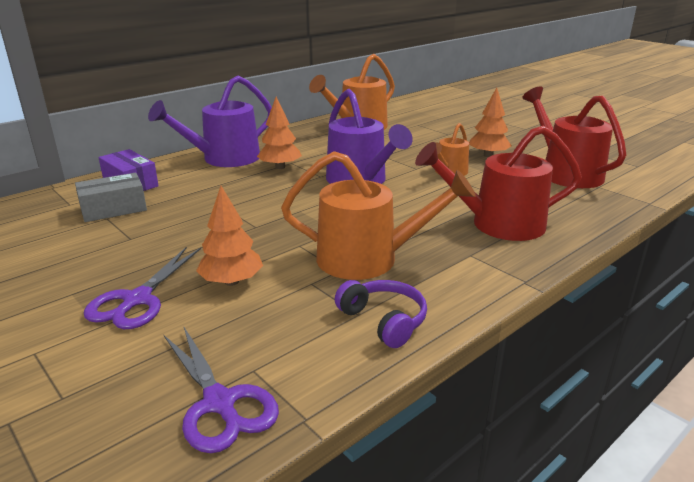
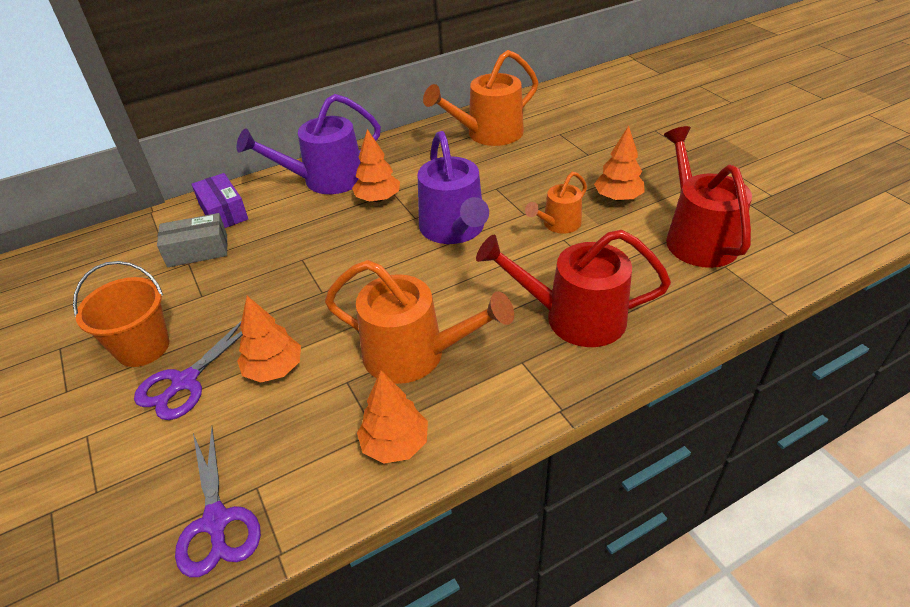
camera: 15 degrees right, 15 degrees up
purple headphones [335,280,427,348] -> orange tree [357,371,428,464]
none -> orange bucket [73,261,169,367]

